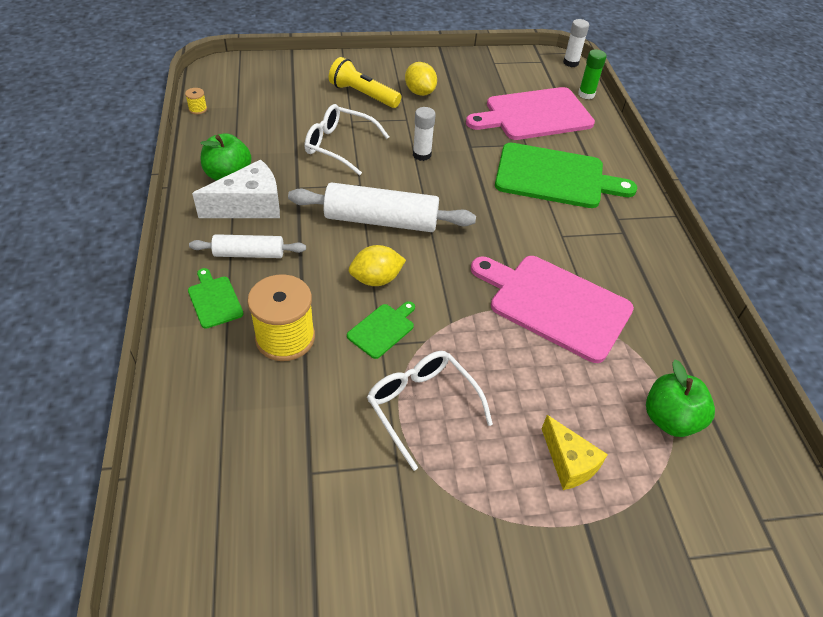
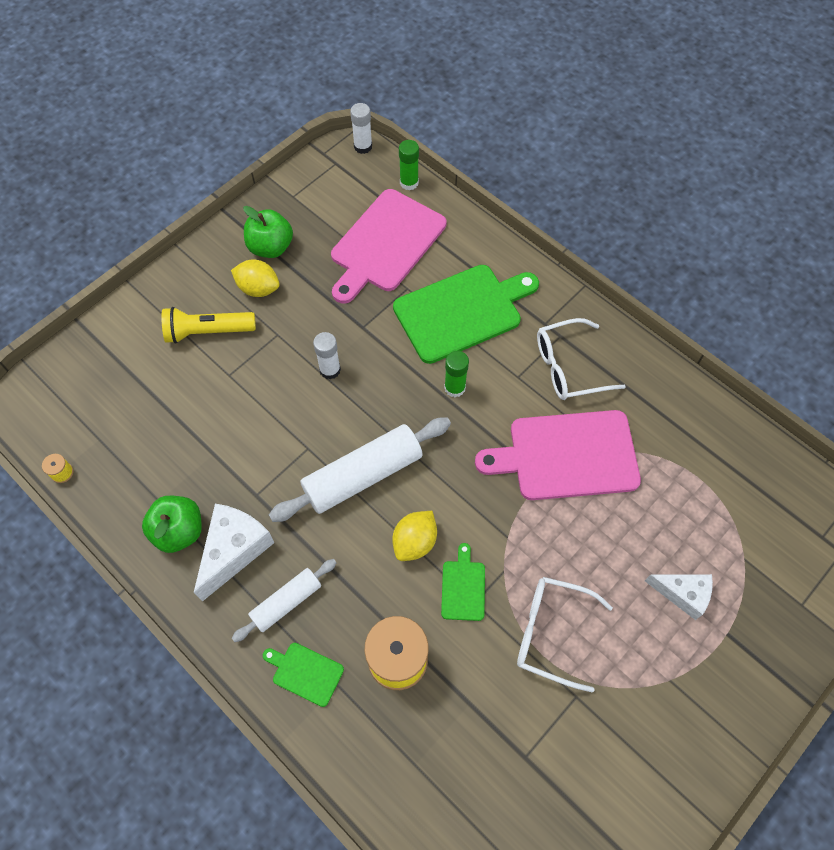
camera: 35 degrees left, 15 degrees up
white glasses [305,104,389,175] -> white glasses moved to [537,318,626,400]
yellow cheese [542,415,608,490] -> white cheese [645,574,713,620]
green apple [646,360,715,437] -> green apple moved to [243,206,293,258]
none -> green glue stick [444,351,469,397]

